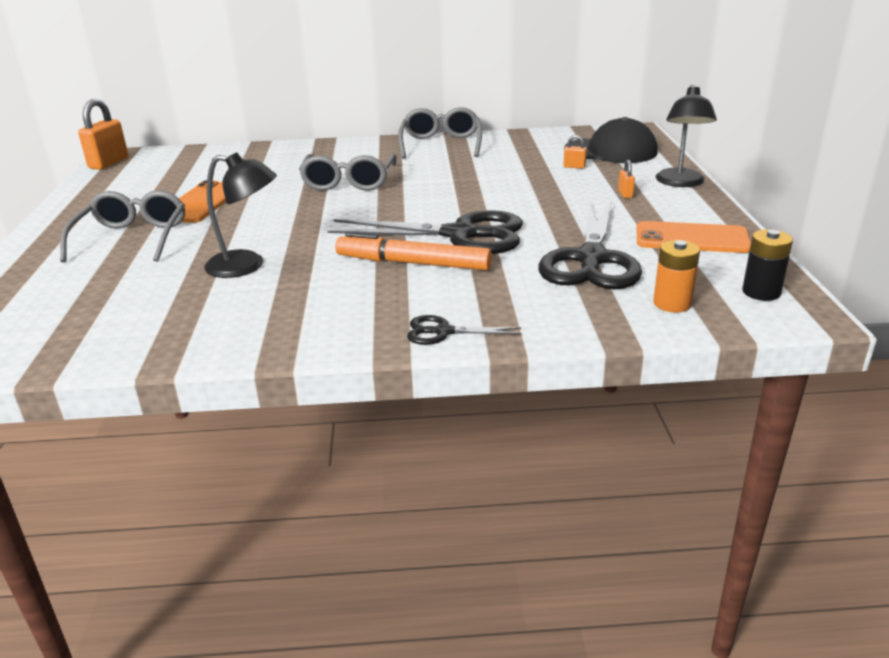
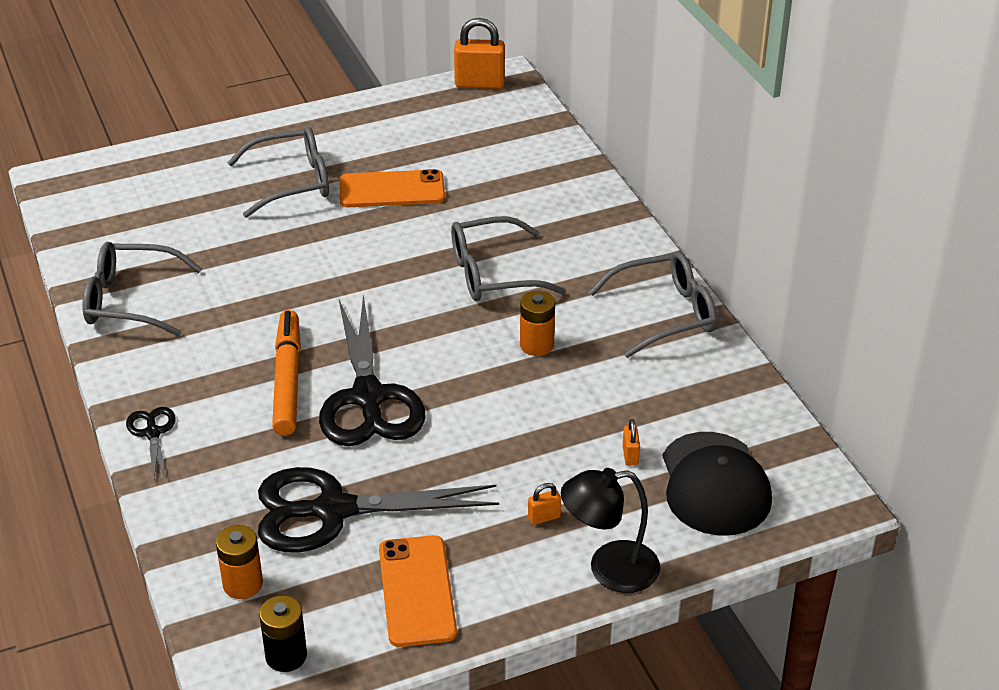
camera: 70 degrees right, 10 degrees up
black lamp [204,152,277,278] -> none
none -> grey glasses [83,242,202,336]
none -> orange battery [520,291,555,356]

